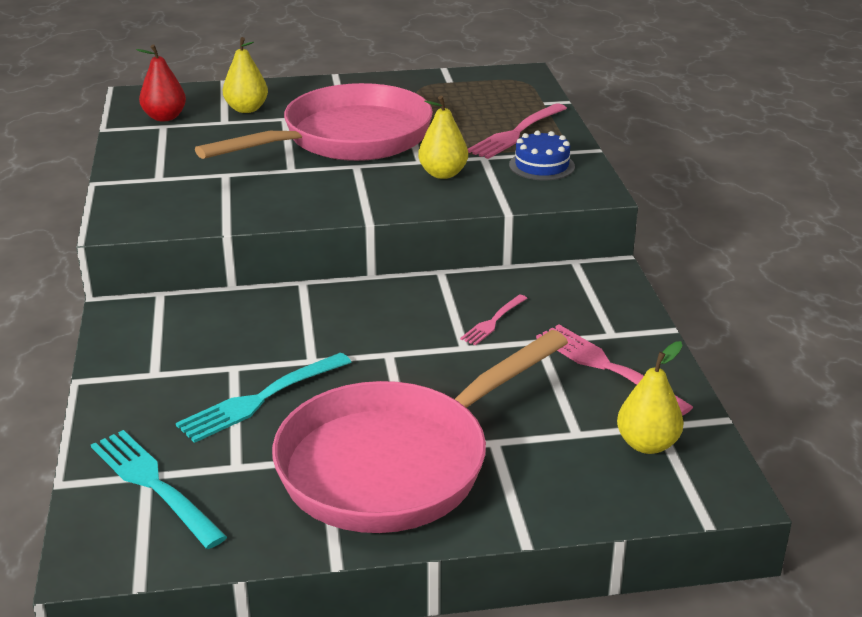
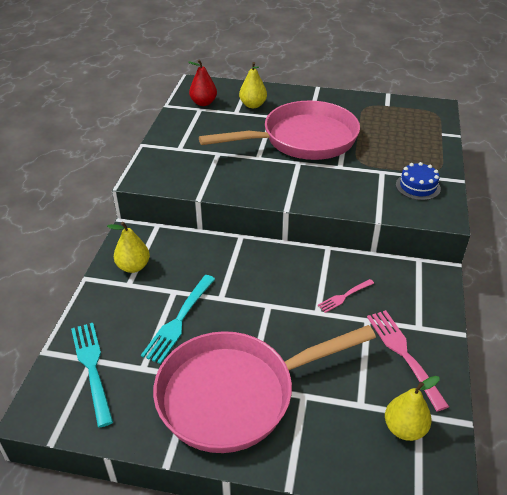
camera: 20 degrees right, 10 degrees up
turquoise fork [176,353,351,443] -> turquoise fork turned 45 degrees counterclockwise [141,275,215,364]
yellow pear [418,96,468,179] -> yellow pear moved to [107,222,150,273]
pink fork [468,103,567,159] -> none

